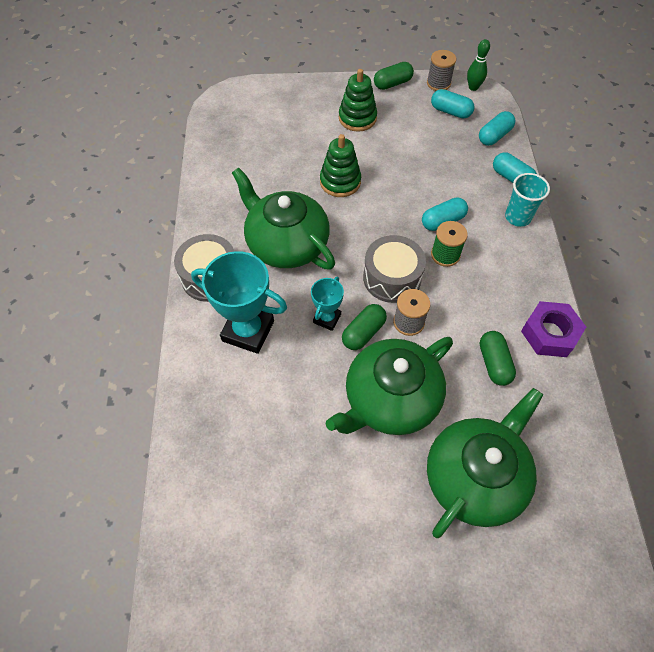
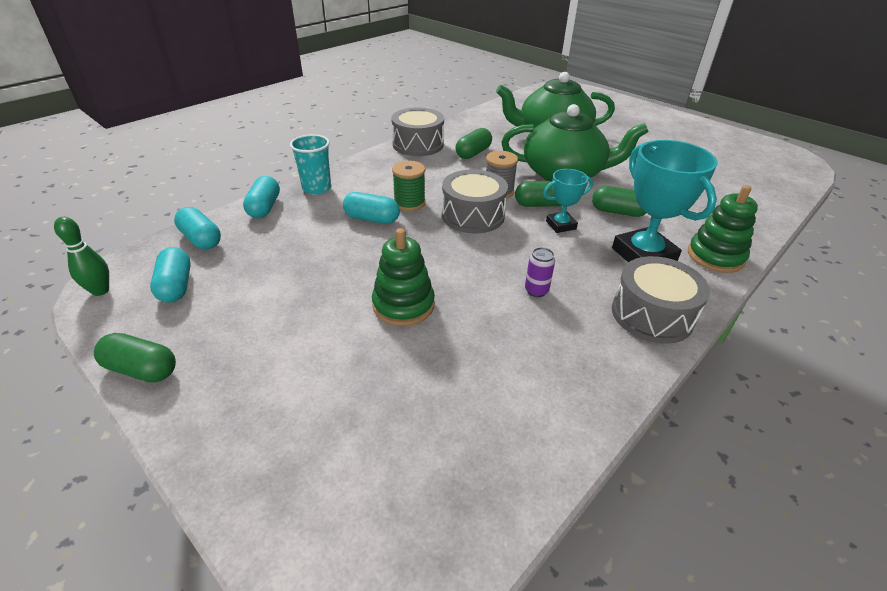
camera: 135 degrees left, 20 degrees down
green teapot [232,168,335,269] -> purple can [525,247,555,297]
green stacking toy [339,69,377,132] -> green stacking toy moved to [688,185,758,273]
grey spool [427,50,456,91] -> none
turquoise capsule [479,111,515,146] -> turquoise capsule turned 45 degrees clockwise [174,207,221,249]
purple nut [521,301,586,357] -> grey drum [391,108,444,156]
none -> green capsule [592,186,646,217]

